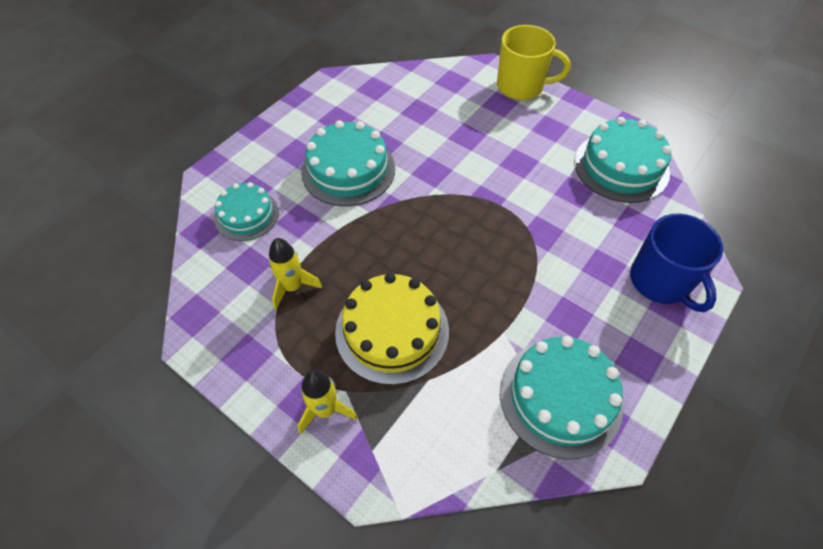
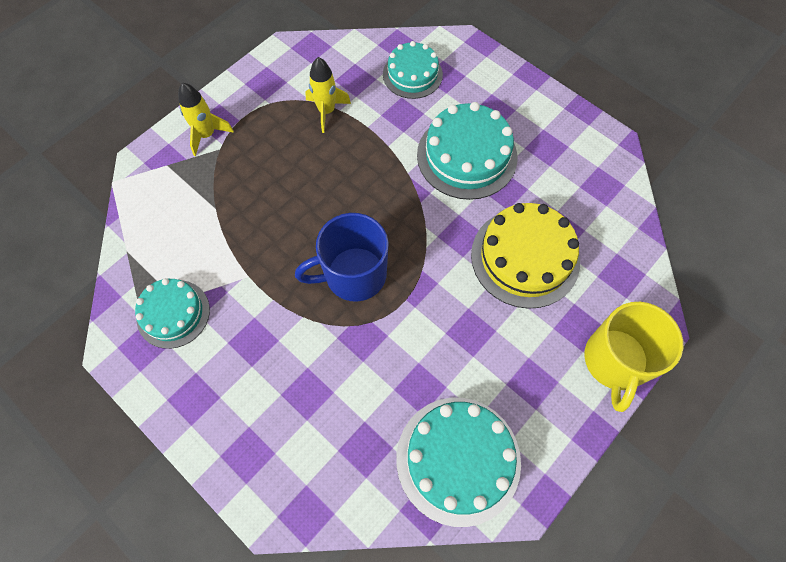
camera: 95 degrees right, 10 degrees up
yellow cake [335,273,449,385] -> yellow cake moved to [471,203,580,309]
turquoise cake [500,336,624,459] -> turquoise cake [135,278,210,349], size x0.64
blue mug [630,214,723,312] -> blue mug moved to [295,213,389,301]

